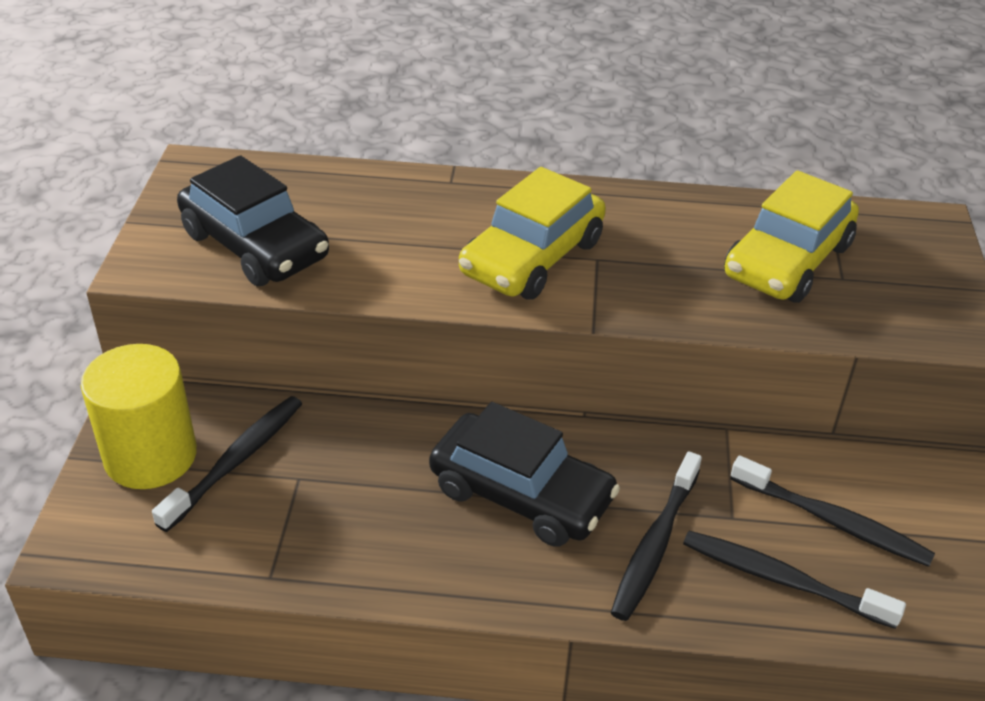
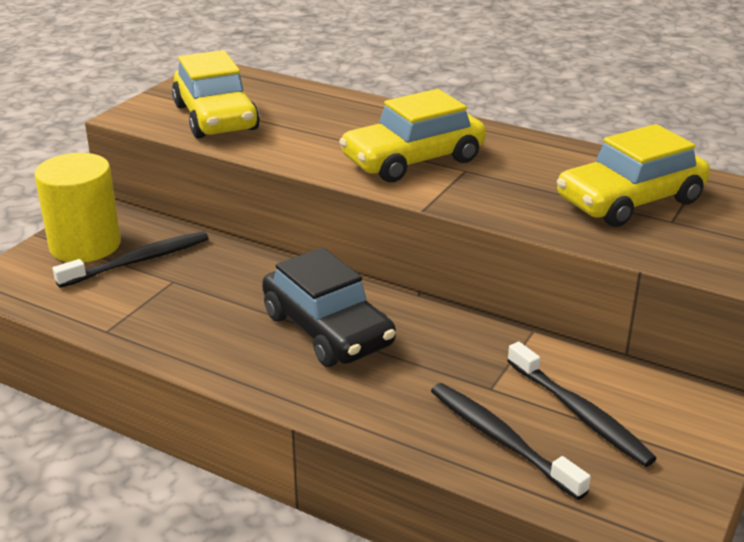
camera: 25 degrees right, 10 degrees down
black car [177,155,329,286] -> yellow car [172,50,260,139]
black toothbrush [611,451,702,621] -> none

